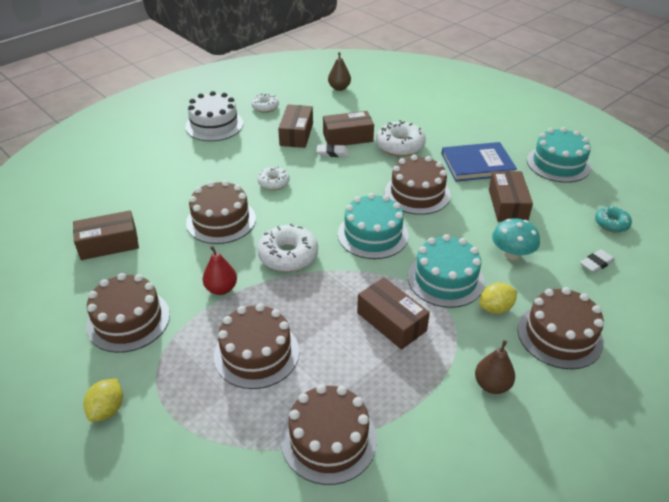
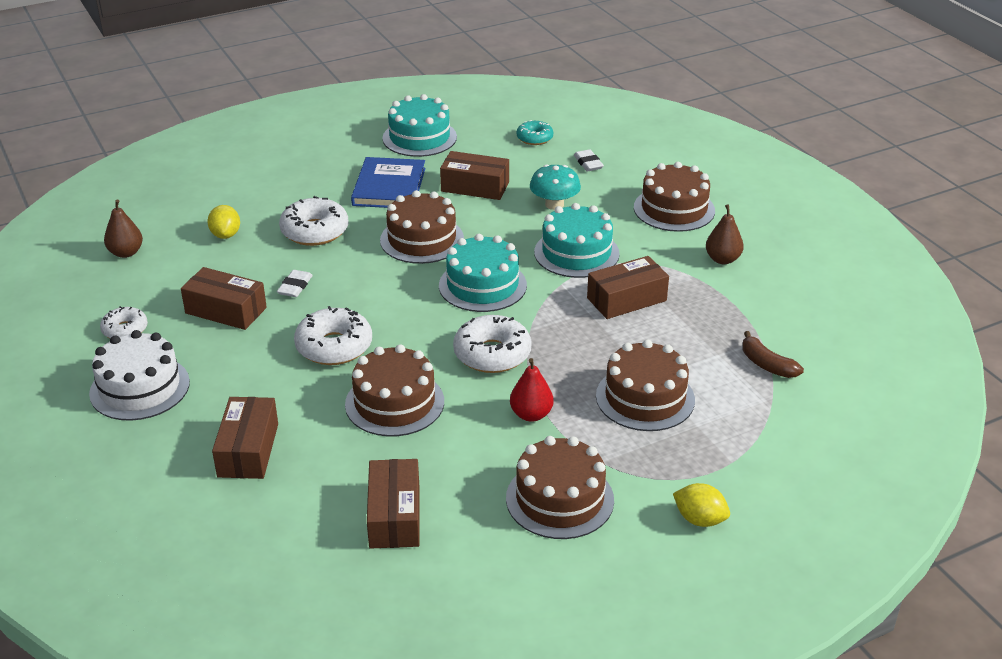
camera: 75 degrees left, 5 degrees down
white donut [258,166,290,190] -> white donut [294,306,372,365], size x1.66
brown cake [281,384,377,485] -> brown banana [742,331,804,378]
brown box [323,111,374,145] -> brown box moved to [212,397,278,479]
yellow lemon [479,283,518,314] -> yellow lemon moved to [207,205,240,239]

